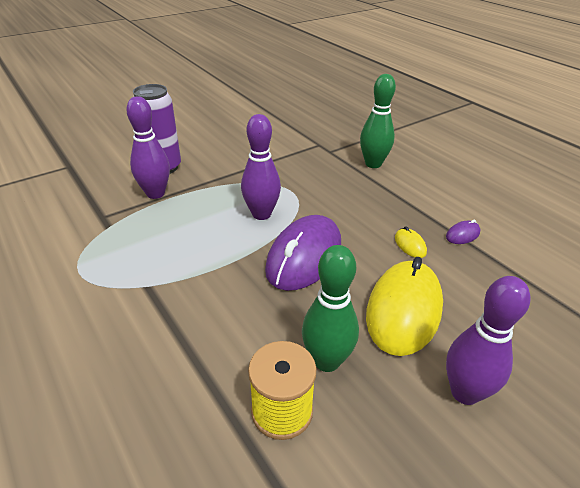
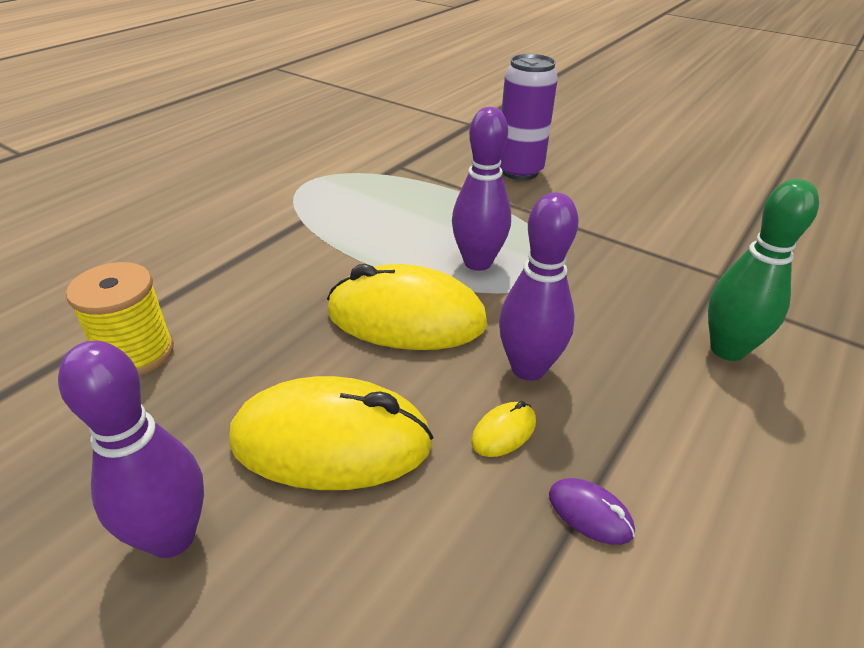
camera: 70 degrees right, 0 degrees up
purple bowling pin [126,96,170,199] -> purple bowling pin moved to [499,192,579,381]
purple mouse [265,215,341,291] -> yellow mouse [327,264,488,350]
green bowling pin [302,245,359,372] -> none

